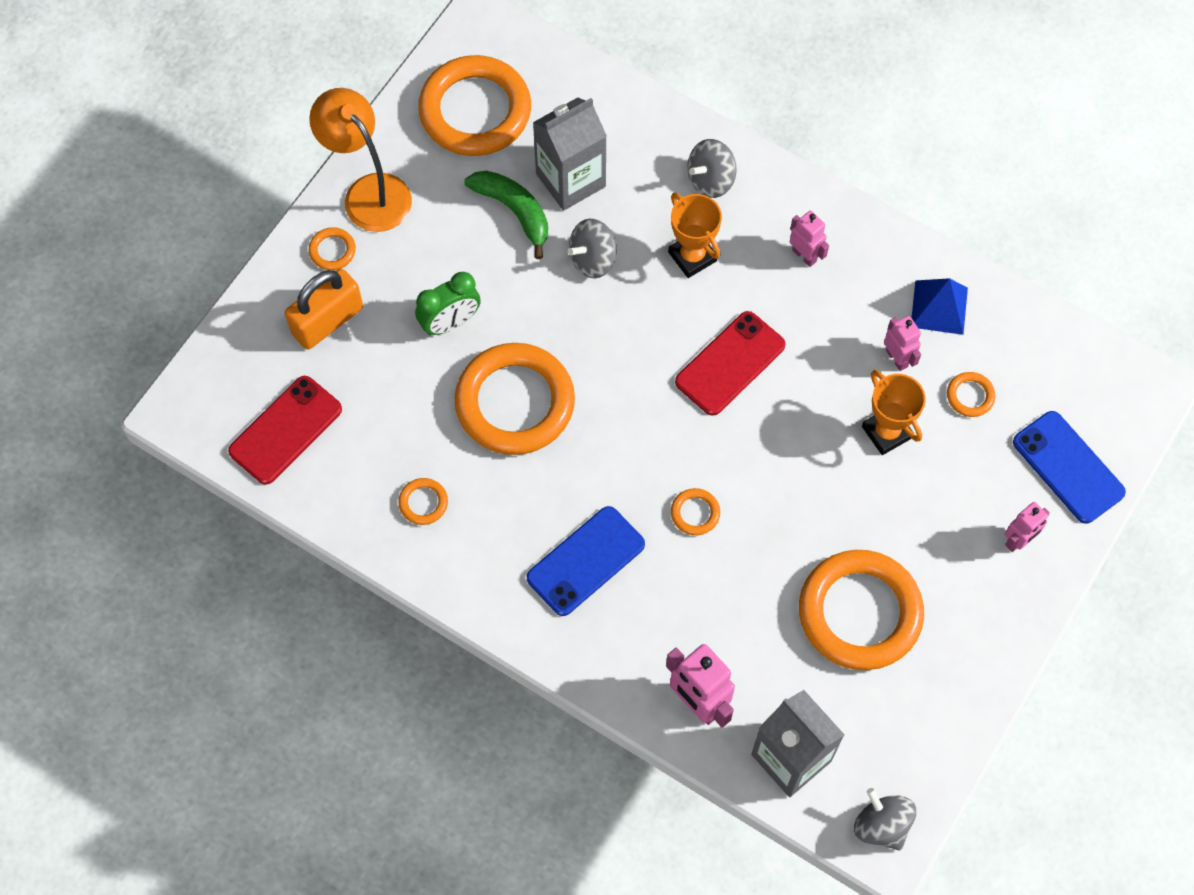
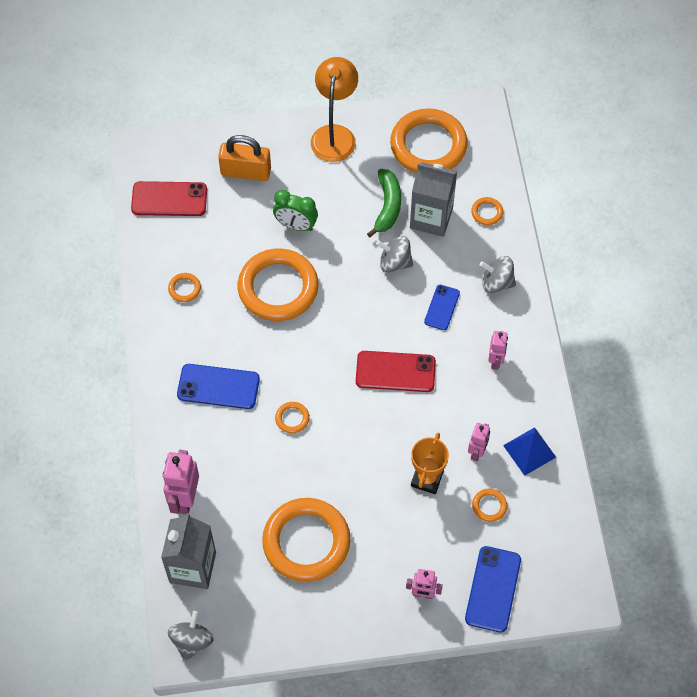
camera: 50 degrees right, 5 degrees down
orange ring [309,227,356,270] -> orange ring moved to [471,197,503,225]
orange trophy [668,192,722,278] -> blue phone [424,285,460,330]

